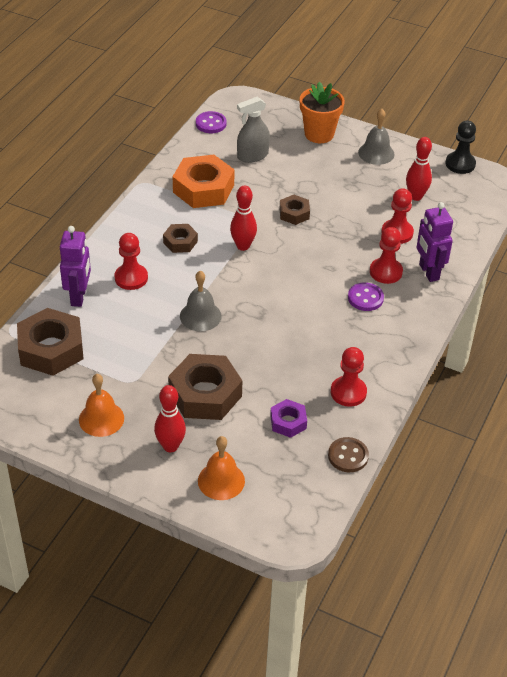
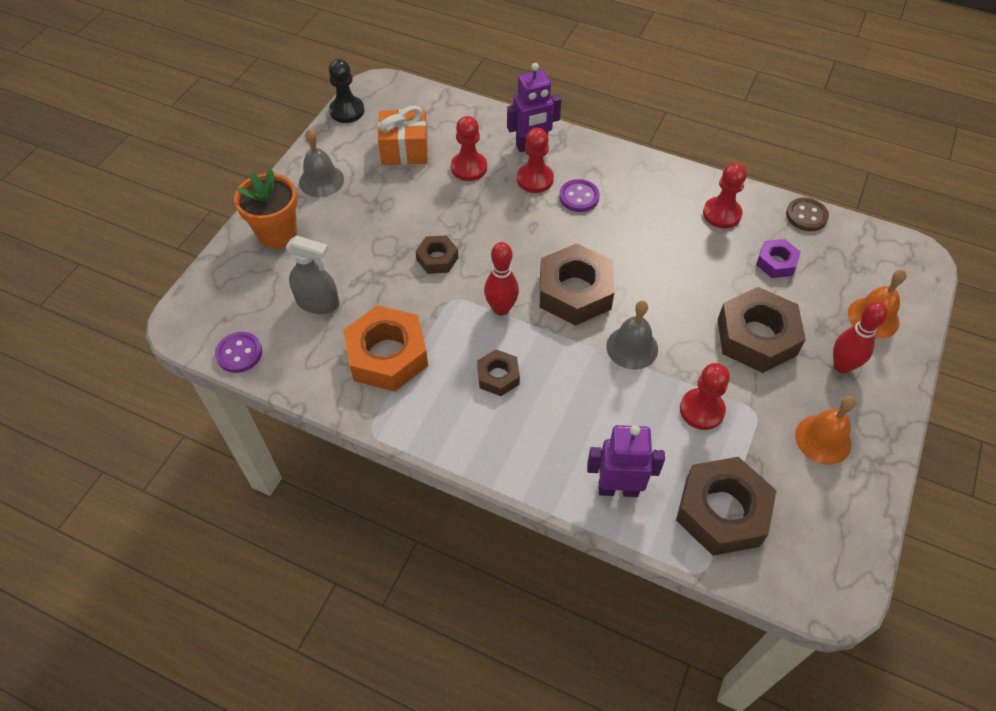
camera: 90 degrees left, 10 degrees up
red pawn [114,233,148,290] -> red pawn moved to [680,363,730,430]
grey spray bottle [237,97,270,163] -> grey spray bottle turned 45 degrees counterclockwise [286,235,339,314]
red bowling pin [406,137,432,201] -> orange gift [378,106,428,165]
none -> brown nut [540,243,614,325]

